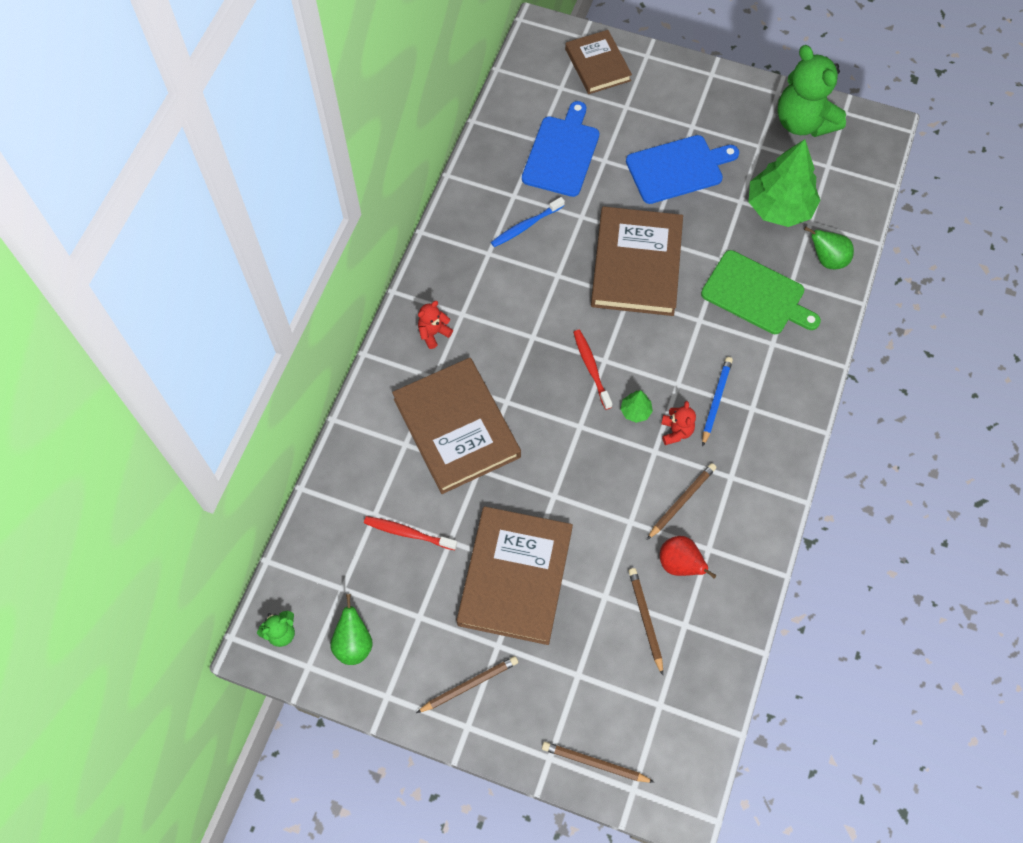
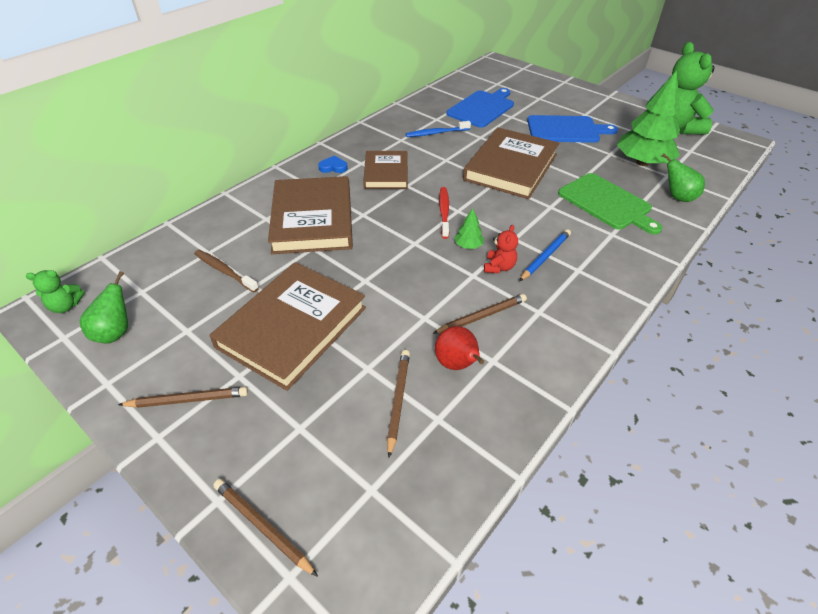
camera: 20 degrees right, 20 degrees down
red toothbrush [364,516,457,550] -> brown toothbrush [194,250,259,292]
red teddy bear [418,301,453,349] -> blue heart [318,156,348,173]
brown book [565,30,632,94] -> brown book moved to [363,151,408,189]

